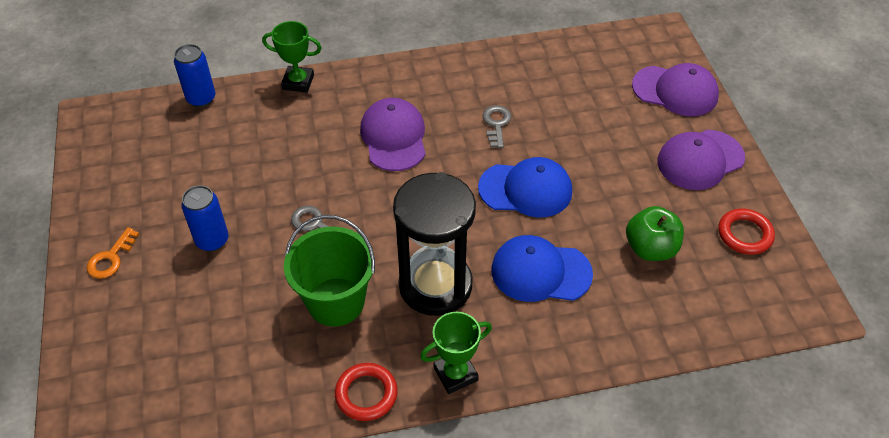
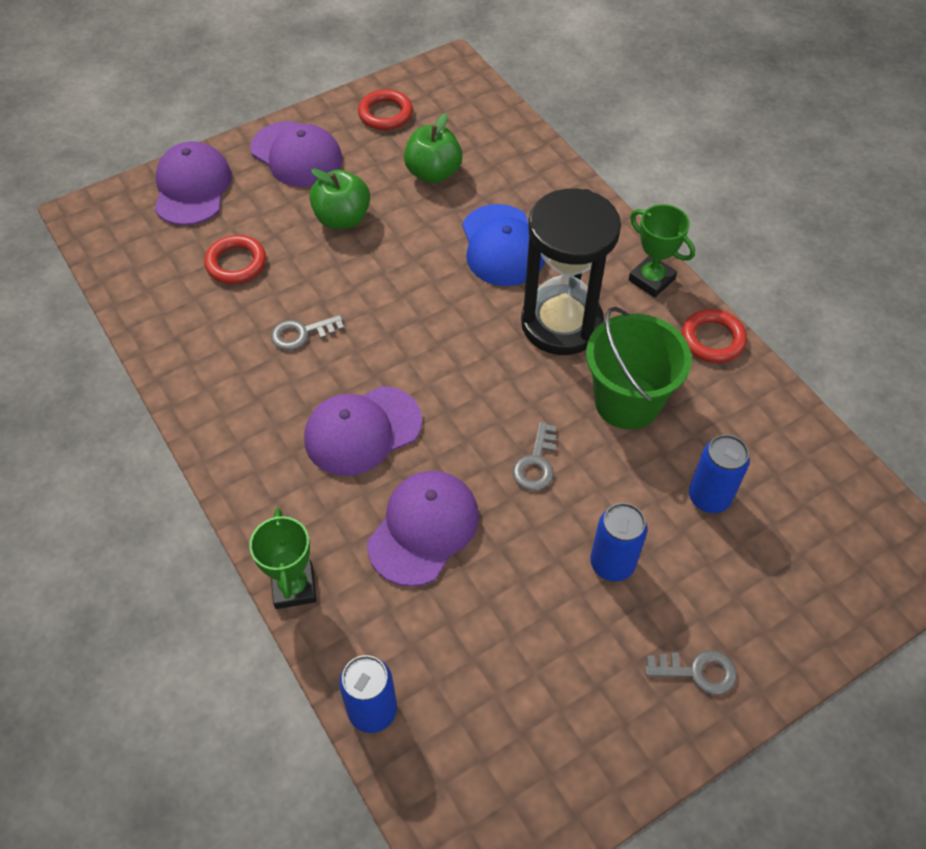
camera: 110 degrees left, 5 degrees up
orange key [87,227,139,279] -> grey key [645,650,737,695]
blue cap [478,157,572,217] -> none
none -> red ring [204,235,266,284]
none -> green apple [309,168,370,229]
none -> purple cap [367,471,479,587]
none -> blue can [689,435,750,513]

